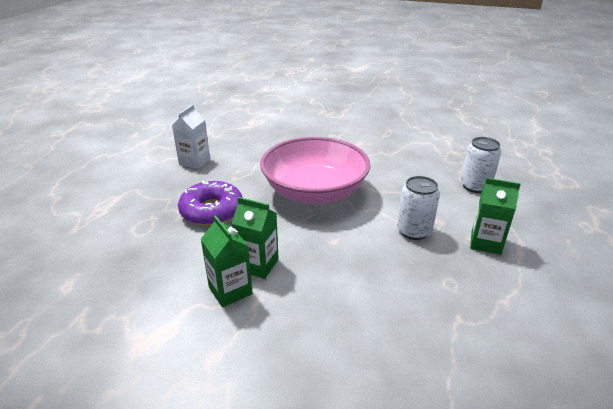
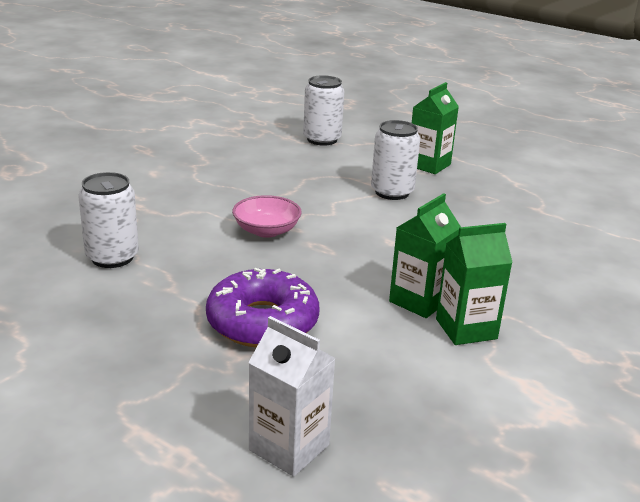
camera: 75 degrees left, 5 degrees down
white carton [172,104,210,169] -> white carton moved to [248,316,336,477]
pink bowl [260,137,370,204] -> pink bowl [232,195,302,238], size x0.42
none -> white can [78,172,139,268]

